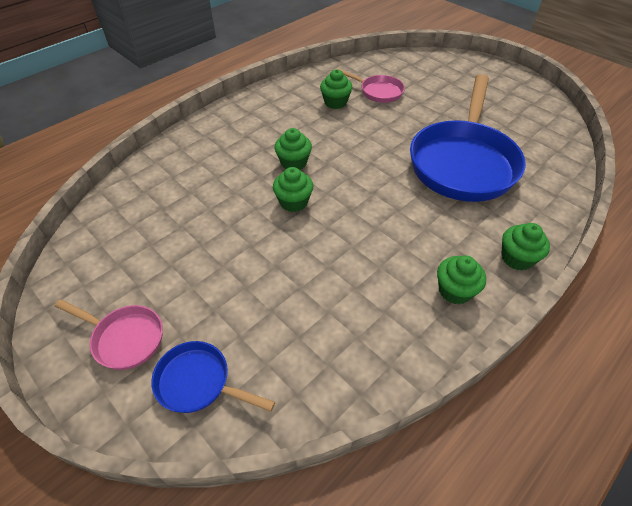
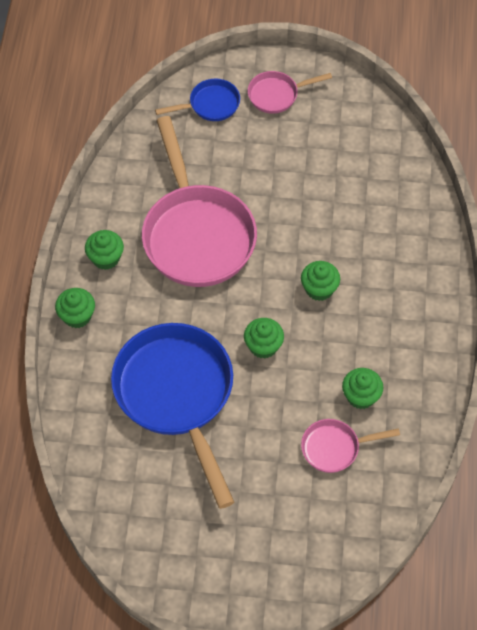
camera: 140 degrees right, 10 degrees up
green cupcake [273,167,313,212] -> green cupcake moved to [244,318,284,359]
none -> pink pan [142,116,257,287]

